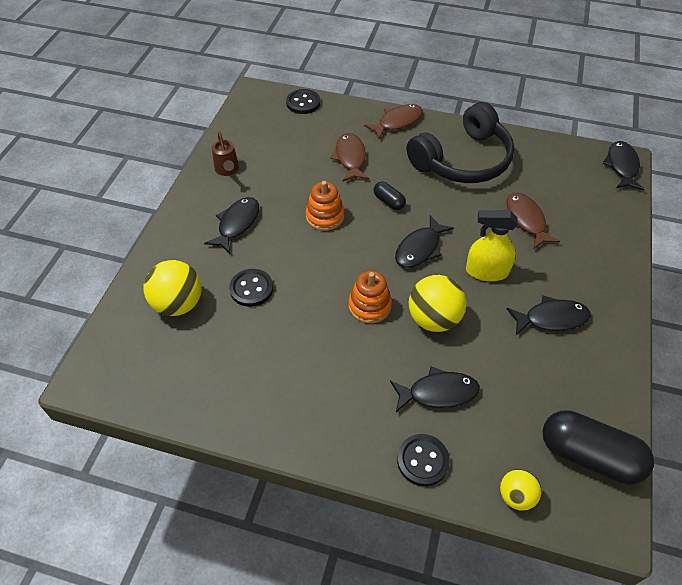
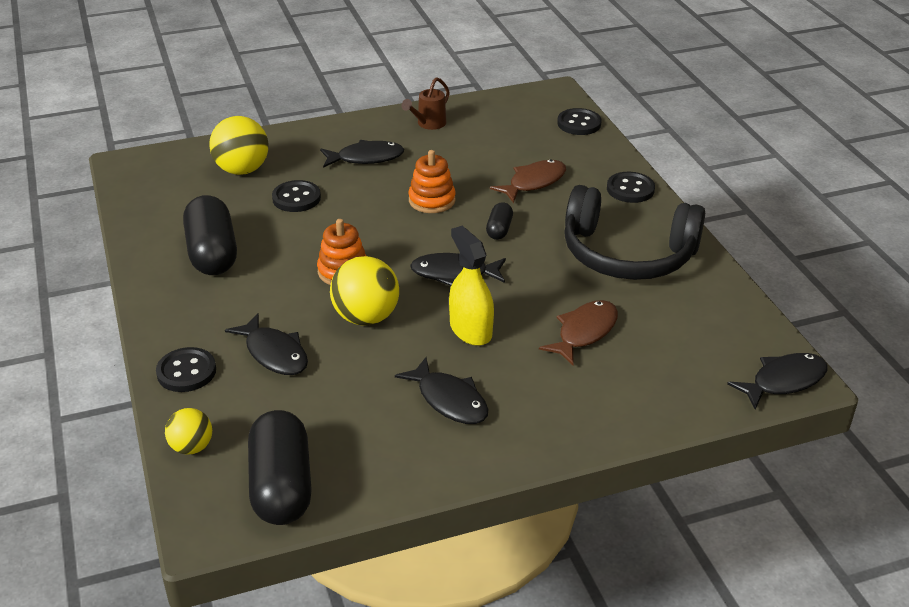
camera: 55 degrees right, 15 degrees down
brown fish [364,104,423,139] -> black button [607,172,655,203]
none -> black capsule [183,195,237,275]

